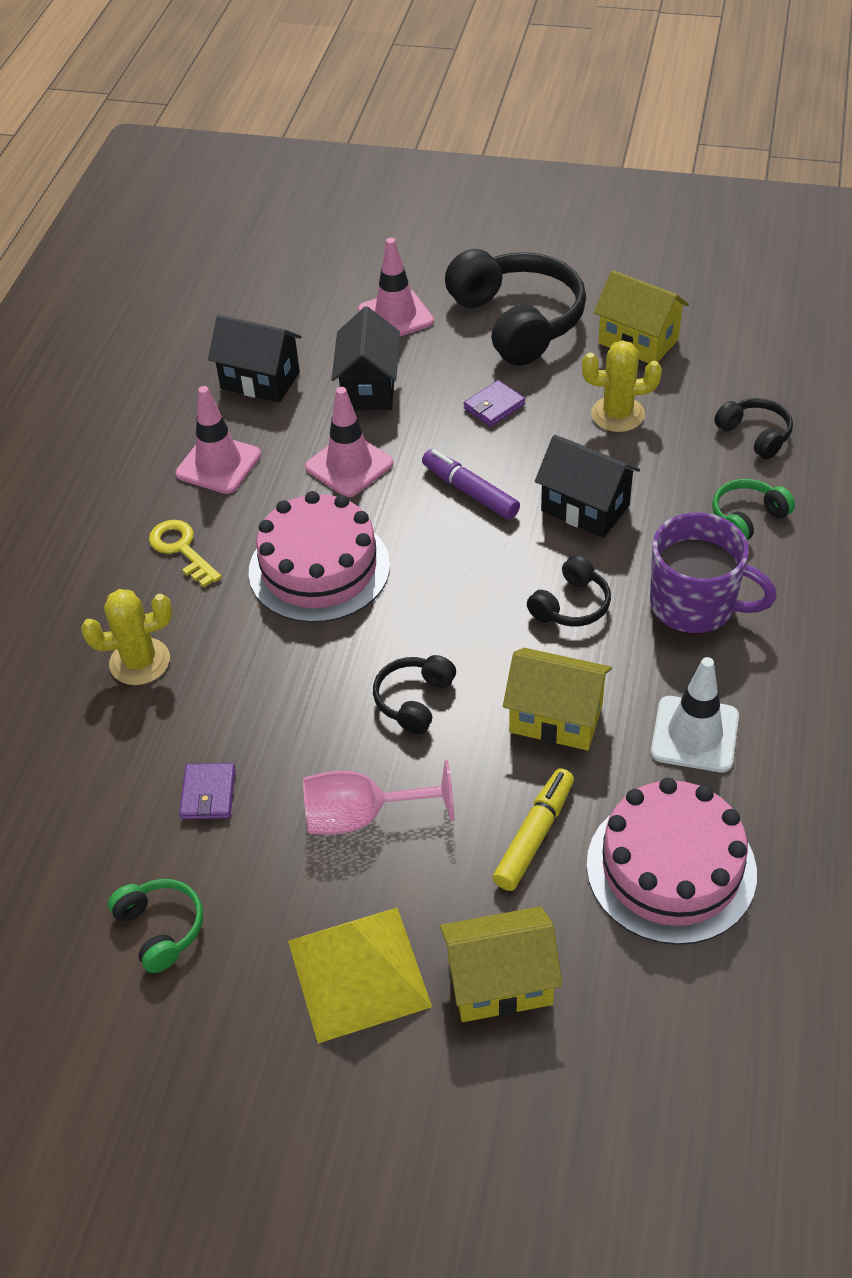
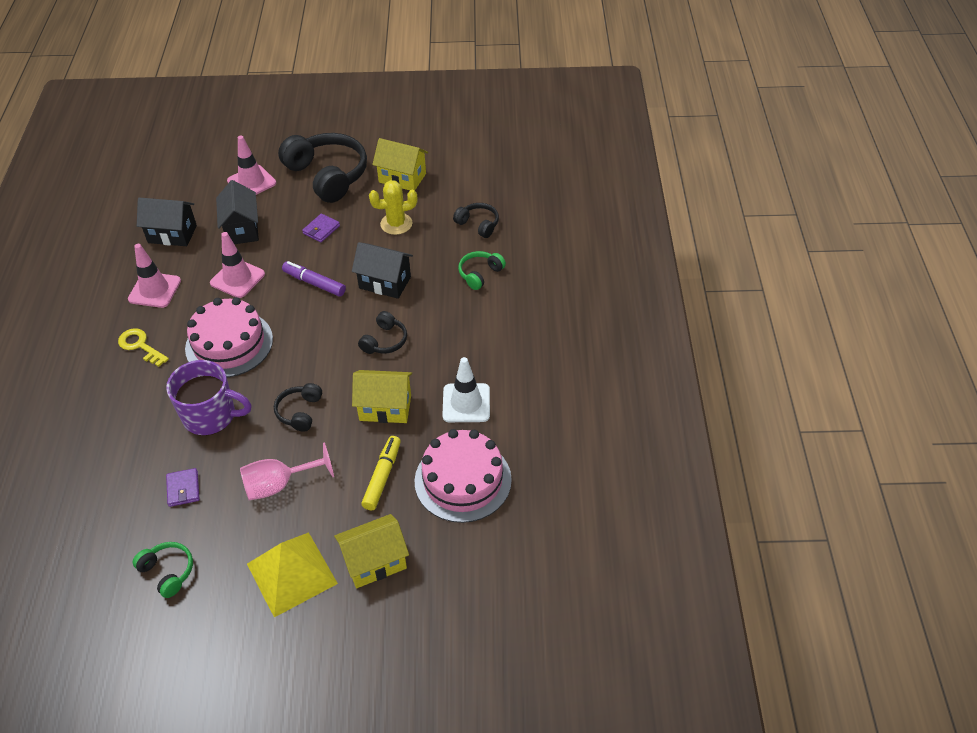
camera: 15 degrees left, 0 degrees up
yellow cactus [81,589,172,685] -> none
purple mug [650,512,777,634] -> purple mug moved to [166,360,252,436]

